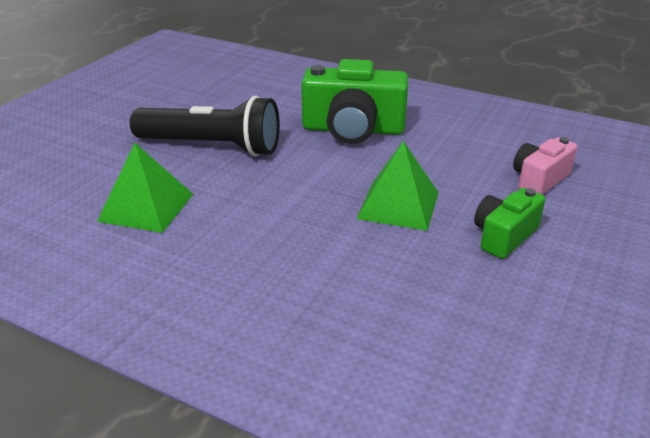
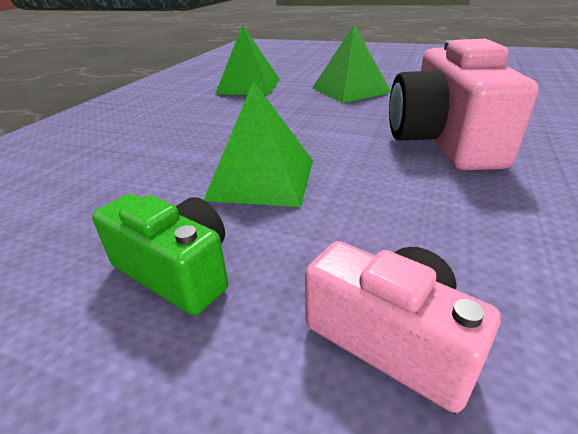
camera: 85 degrees right, 0 degrees up
black flashlight [130,96,280,157] -> green pyramid [312,24,391,103]
green camera [301,59,408,144] -> pink camera [389,39,539,170]

